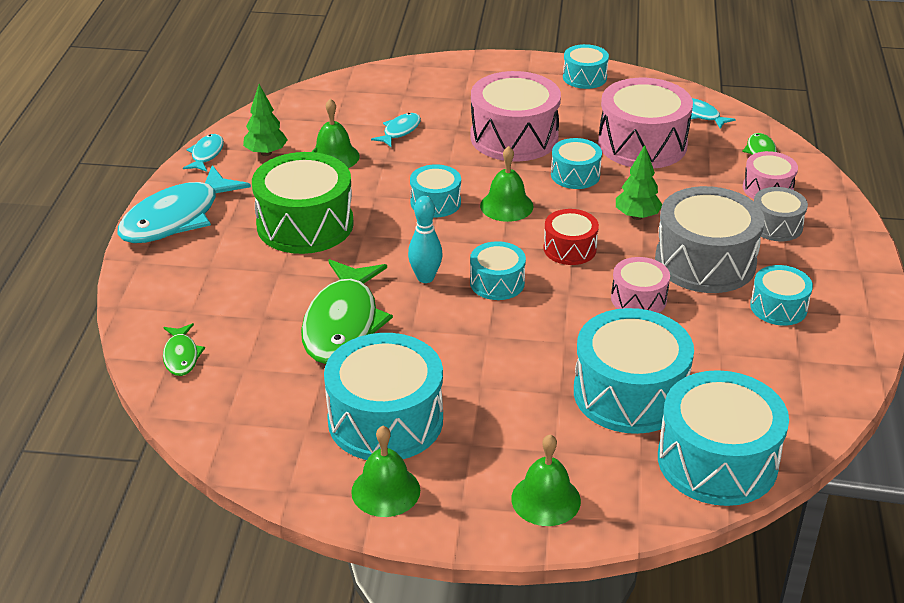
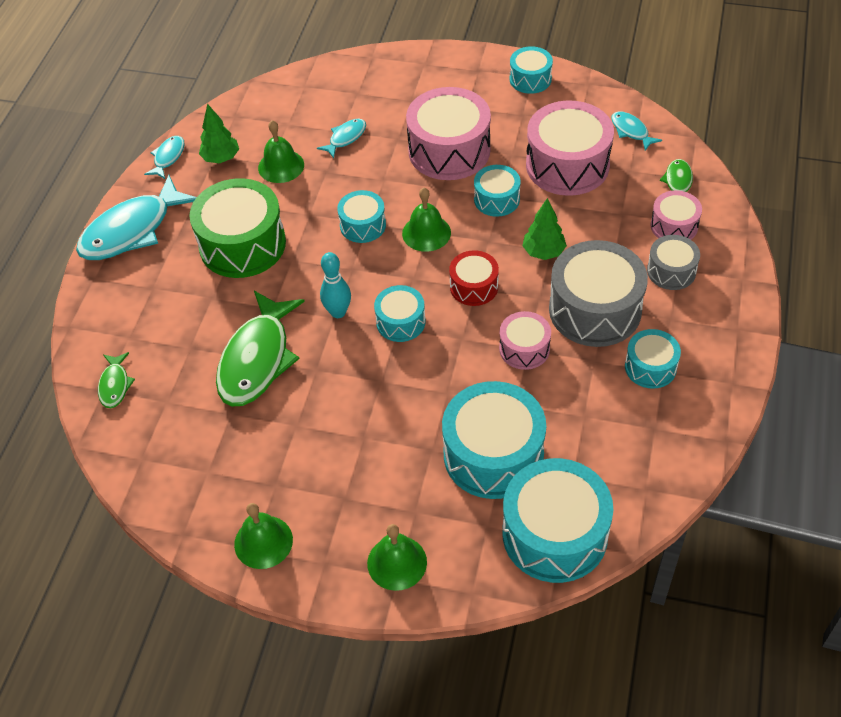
camera: 10 degrees right, 15 degrees up
turquoise drum [324,333,443,460] -> none

